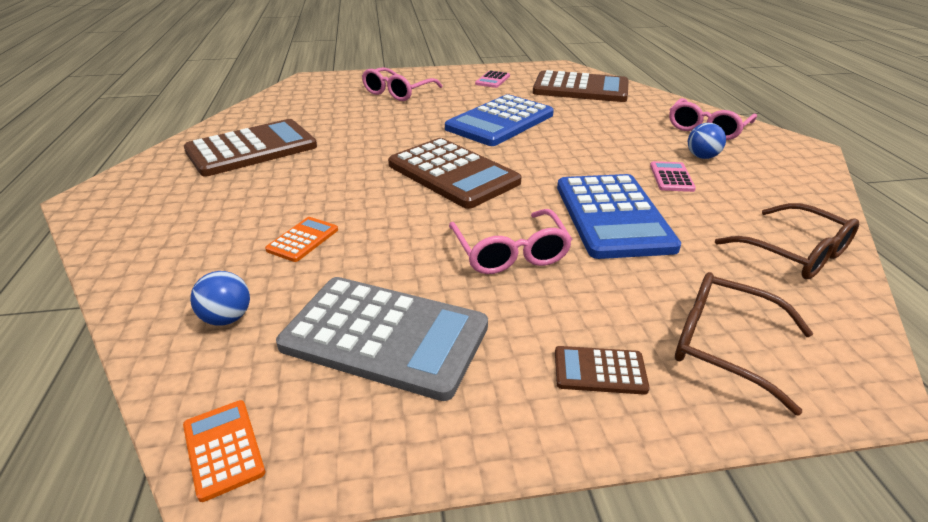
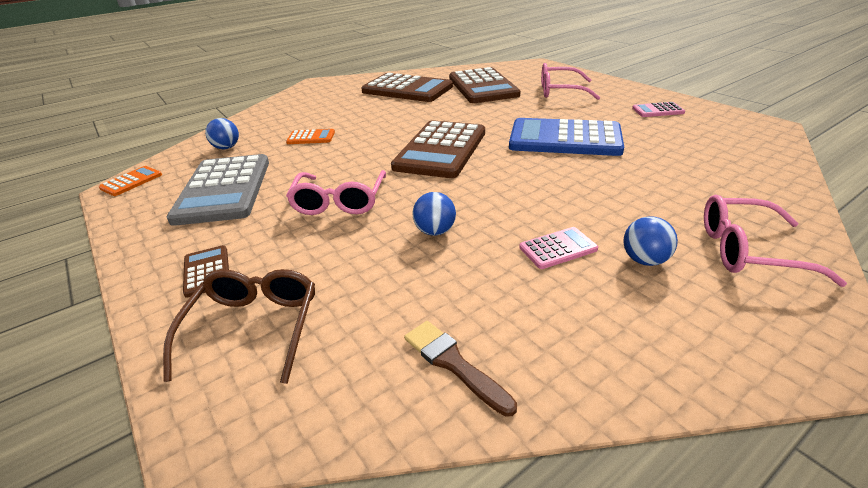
camera: 65 degrees right, 0 degrees up
pink glasses [449,209,572,274] -> pink glasses turned 45 degrees counterclockwise [286,170,386,215]
brown calculator [533,70,629,102] -> brown calculator moved to [449,67,521,103]
blue calculator [557,174,681,259] -> blue ball [413,192,456,236]
brown glasses [715,203,859,279] -> brown brush [404,321,517,417]

